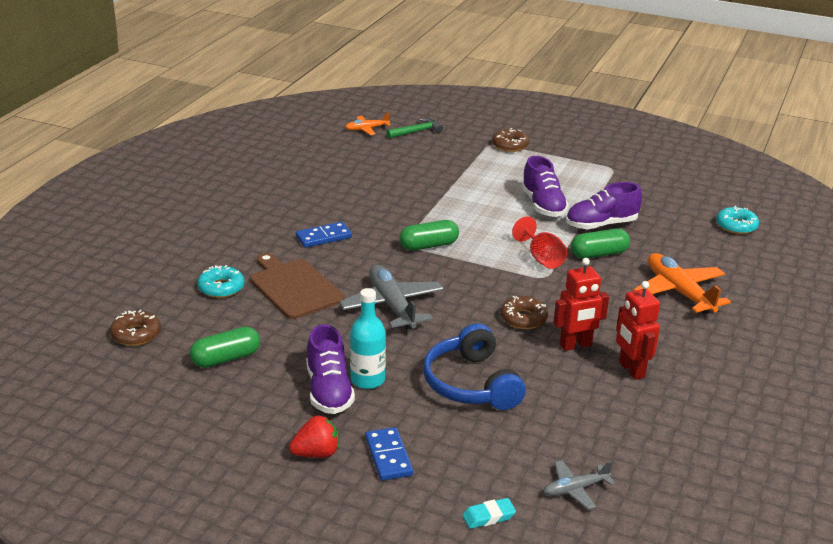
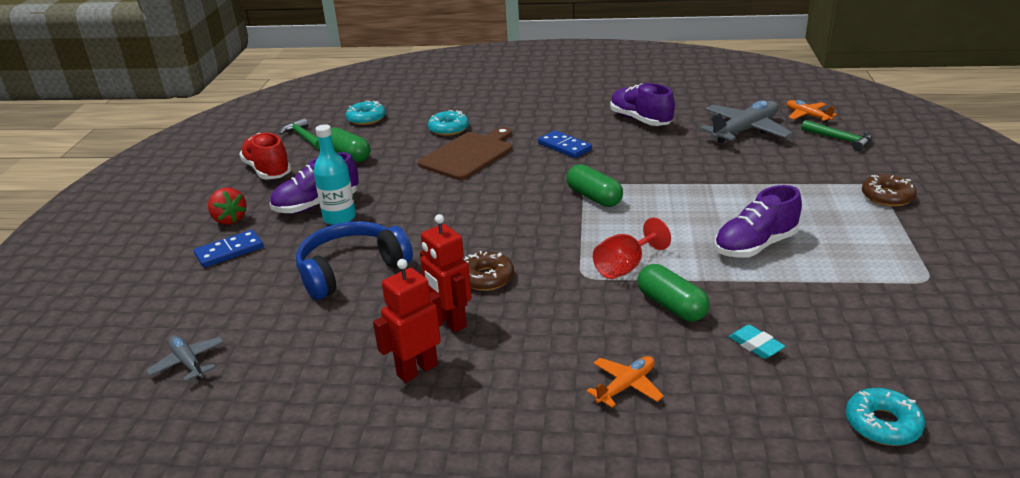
camera: 75 degrees right, 0 degrees up
brown donut [110,310,161,346] -> turquoise donut [346,101,386,125]
grey plane [339,265,444,330] -> grey plane moved to [700,100,793,143]
turquoise eraser [462,498,516,529] -> turquoise eraser moved to [729,325,785,359]
purple shoe [566,182,642,230] -> purple shoe moved to [610,83,675,126]
orange plane [633,253,731,314] -> orange plane [587,356,664,408], size x0.54
none -> red shoe [239,132,291,179]
none -> green hammer [279,118,320,149]

